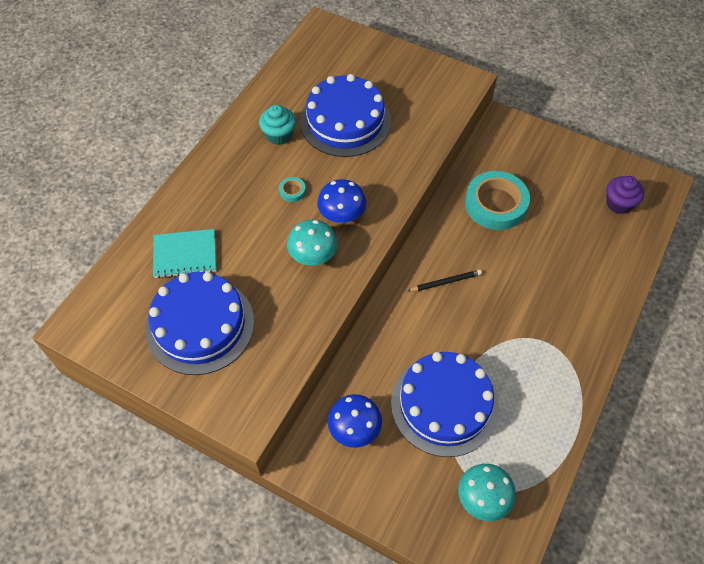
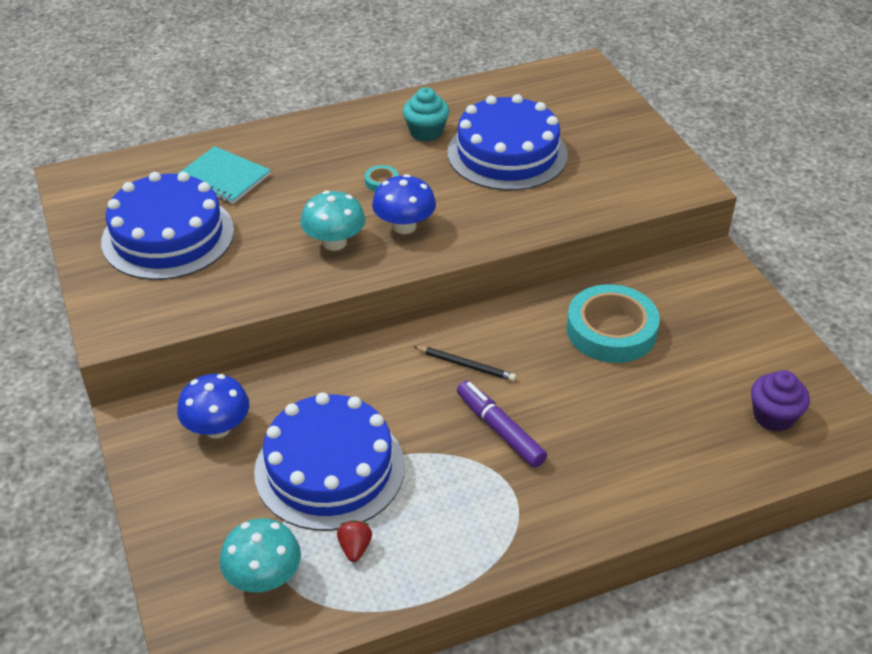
camera: 40 degrees right, 15 degrees down
none -> red strawberry [337,520,372,562]
none -> purple marker [457,381,547,468]

